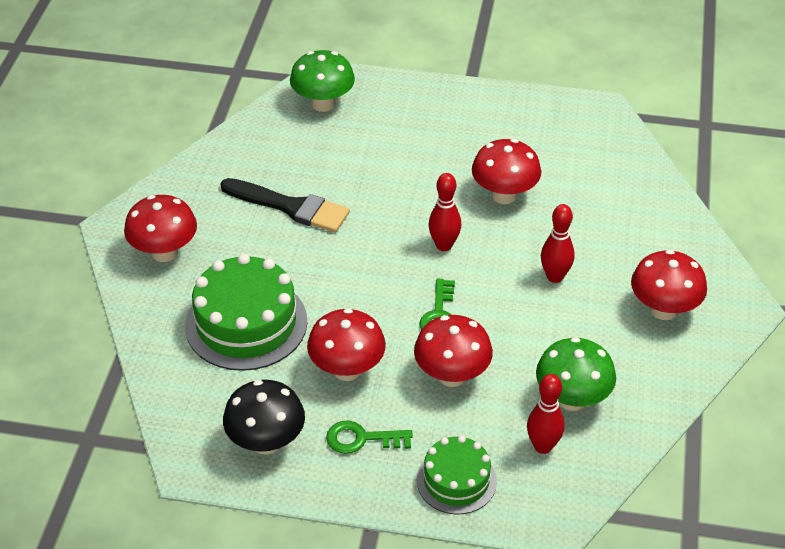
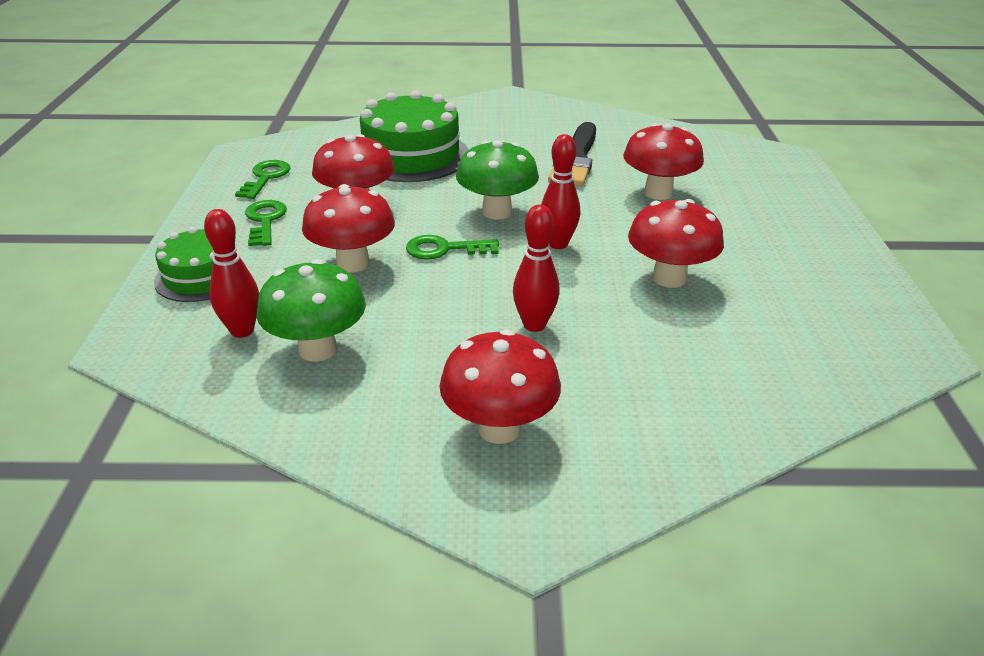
camera: 80 degrees right, 10 degrees down
red mushroom [124,195,197,262] -> red mushroom moved to [623,123,704,200]
black mushroom [223,380,305,455] -> green key [235,160,290,199]
green mushroom [290,50,355,112] -> green mushroom moved to [456,140,539,220]

